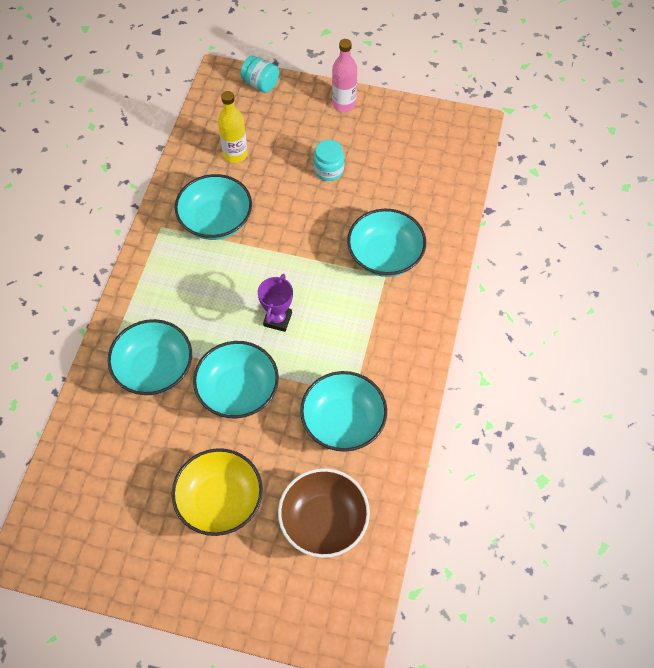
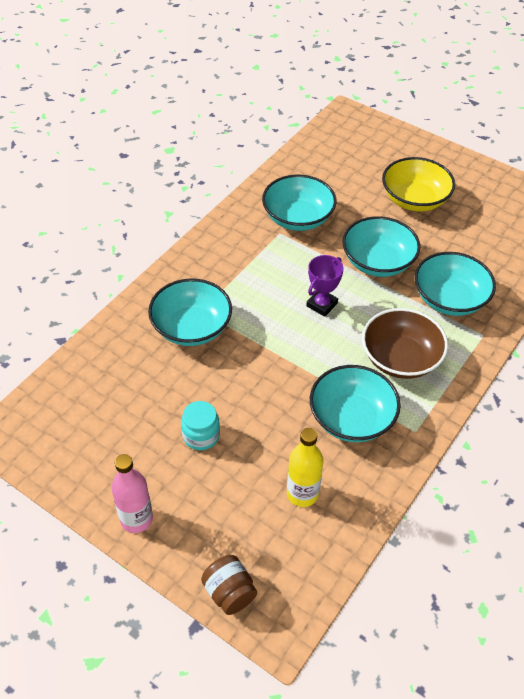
camera: 160 degrees left, 10 degrees down
turquoise jar [240,56,279,93] -> brown jar [201,555,257,615]
brown bowl [278,468,370,558] -> brown bowl moved to [362,308,448,379]

